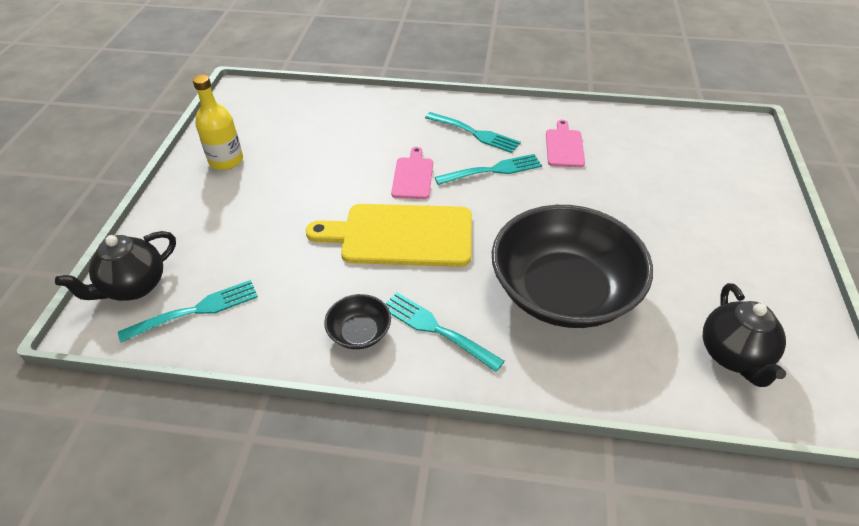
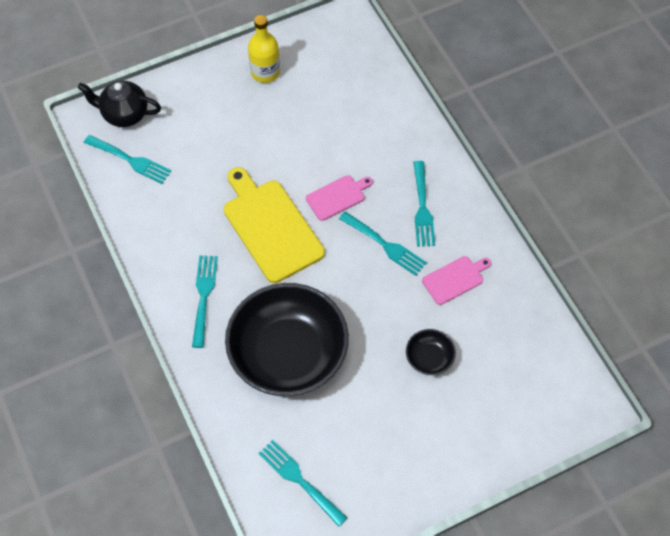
camera: 55 degrees right, 15 degrees up
black bowl [324,294,391,349] -> black bowl moved to [406,329,456,375]
black teapot [703,283,786,387] -> turquoise fork [258,440,347,527]

